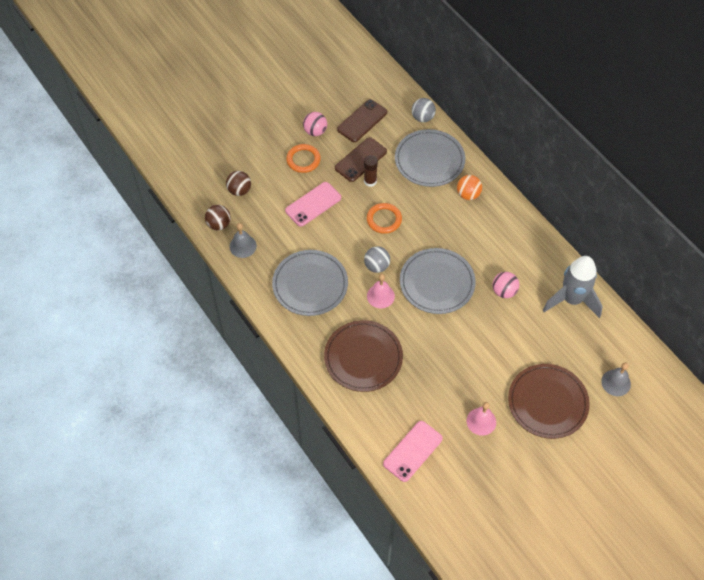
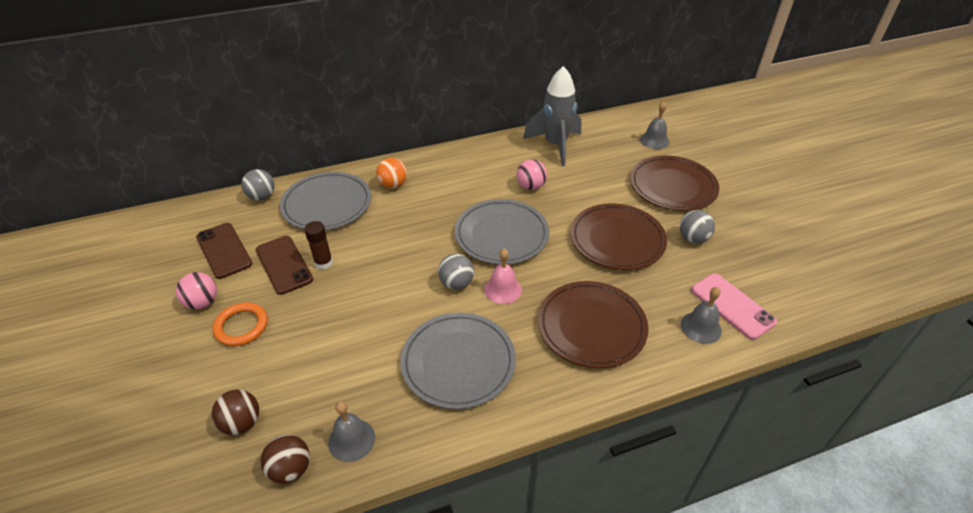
camera: 75 degrees left, 15 degrees down
pink phone [285,182,341,227] -> none
orange ring [367,203,402,234] -> none
pink bell [467,402,496,436] -> grey ball [680,210,715,244]
none -> brown plate [570,203,667,270]
none -> grey bell [681,287,722,344]

